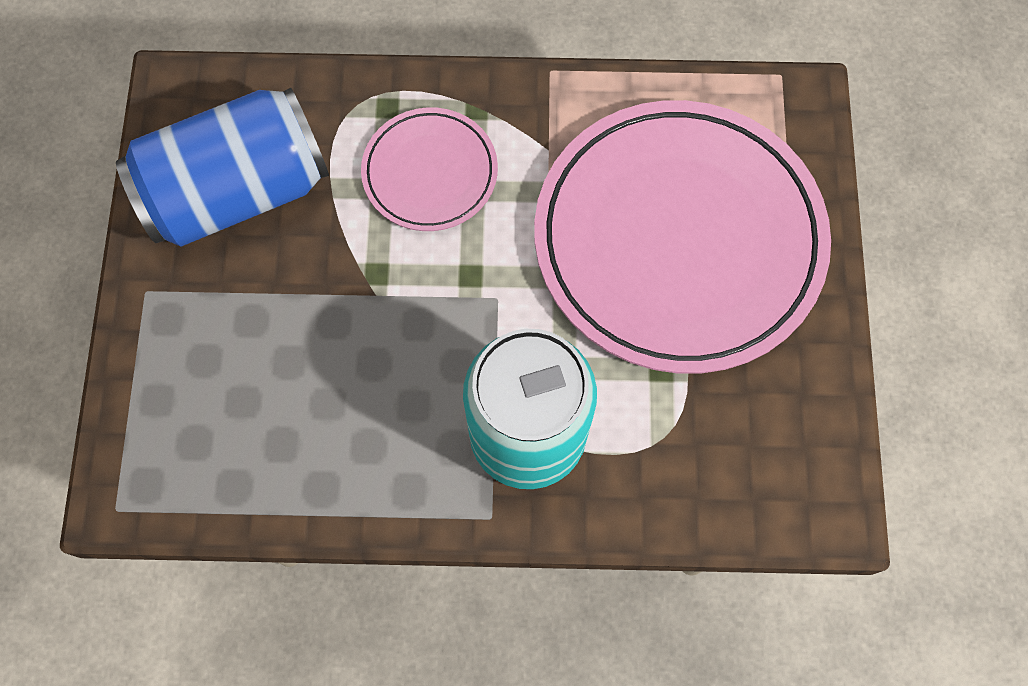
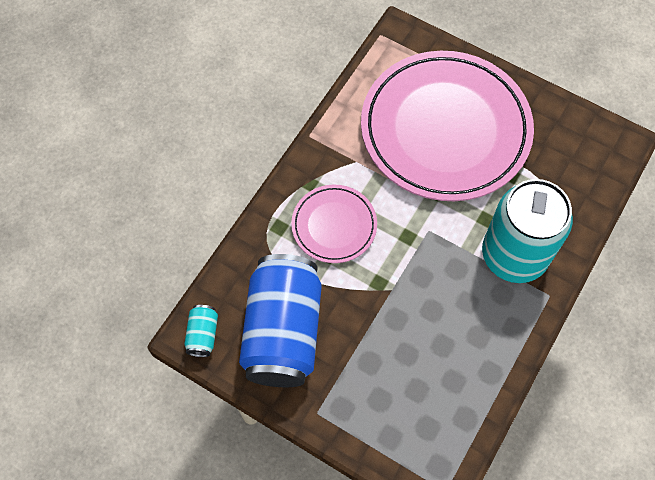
camera: 60 degrees left, 5 degrees down
none -> turquoise can [184,305,218,357]

